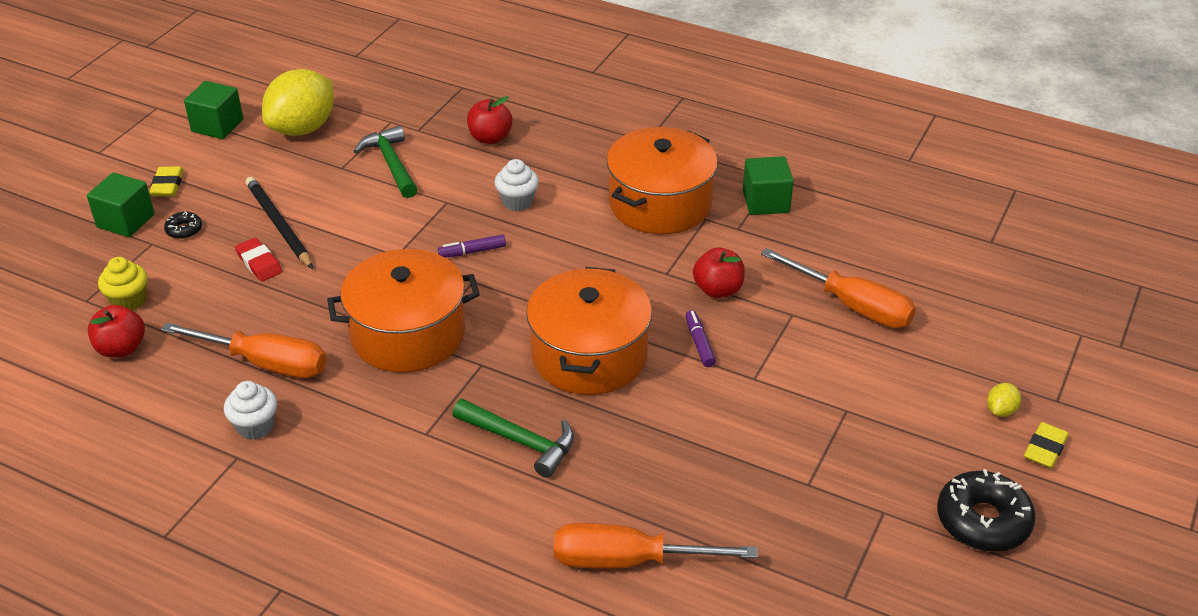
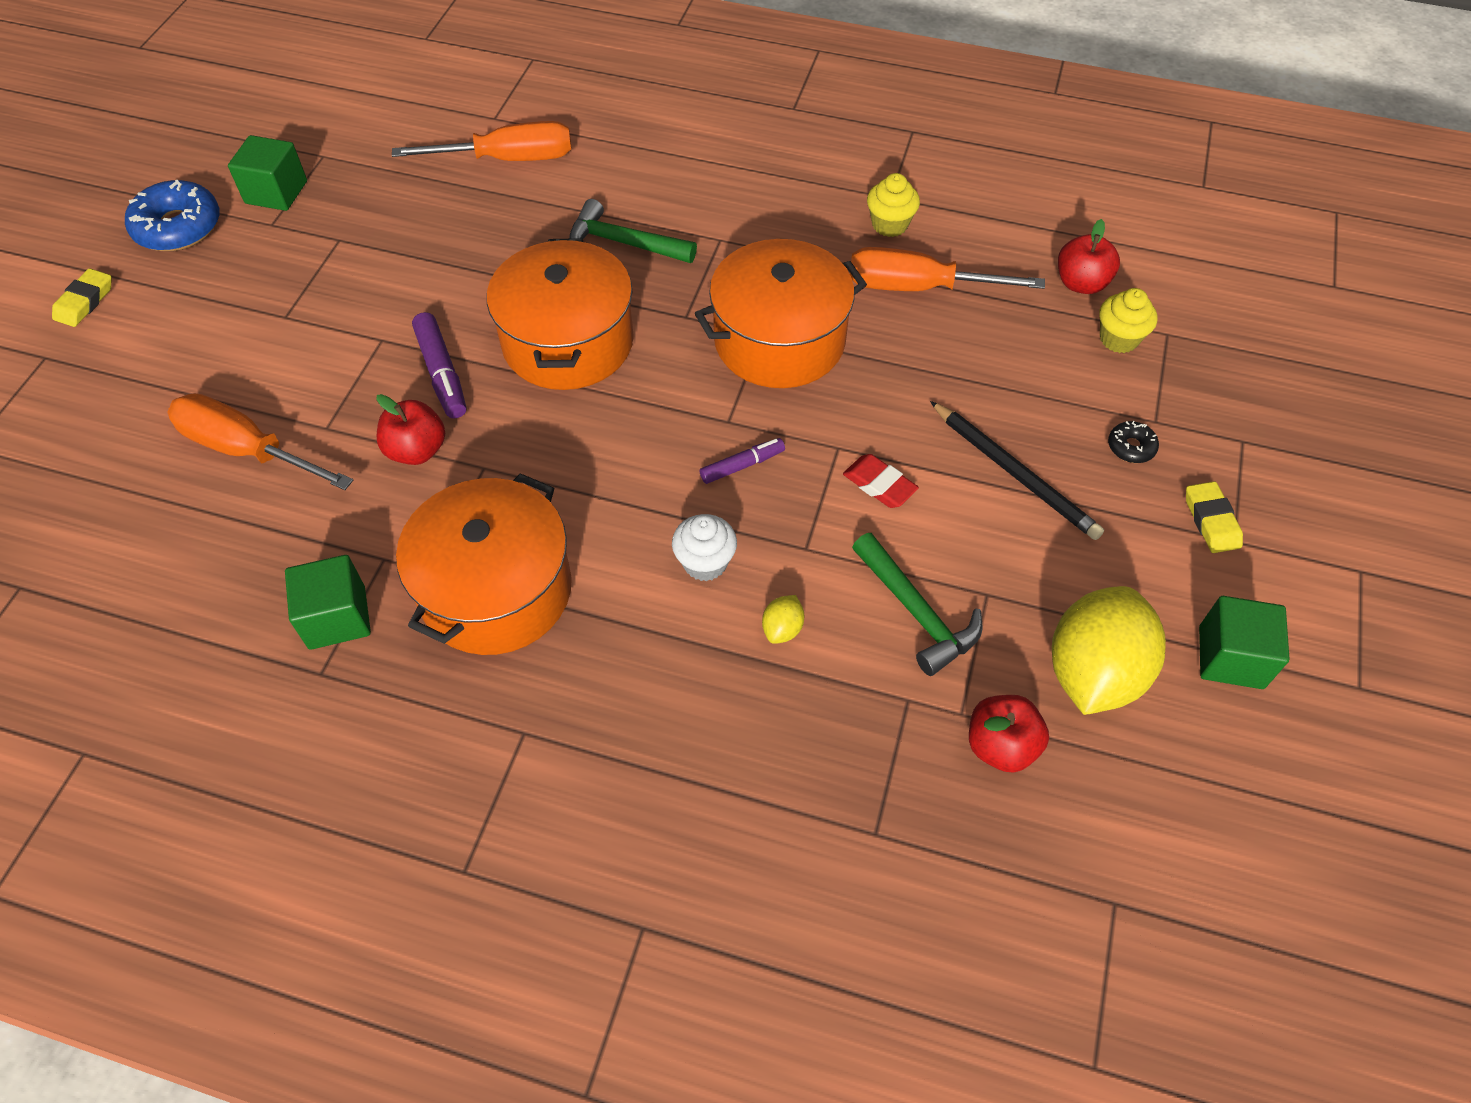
camera: 170 degrees right, 15 degrees up
green cube [87,172,154,237] -> green cube moved to [228,135,307,211]
white cupcake [224,381,277,440] -> yellow cupcake [867,173,920,237]
red eraser [235,238,282,281] -> red eraser moved to [843,454,919,508]
red apple [467,96,513,144] -> red apple moved to [969,695,1049,773]
purple marker [685,310,716,367] -> purple marker [412,312,466,418], size x1.54
black donut [937,469,1036,552] -> blue donut [125,180,220,251]
yellow lemon [987,383,1021,417] -> yellow lemon moved to [762,595,804,644]

